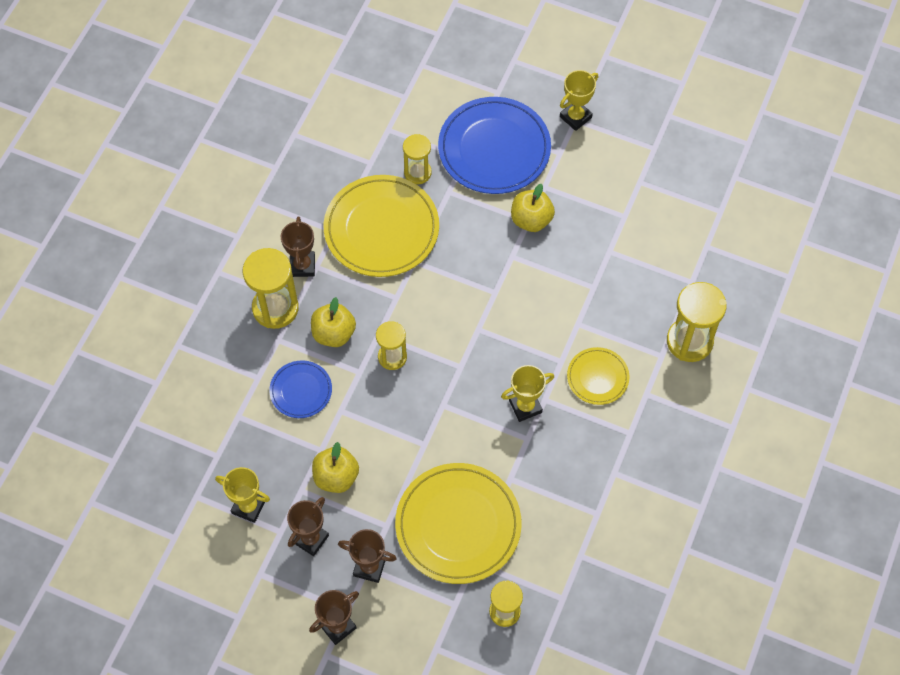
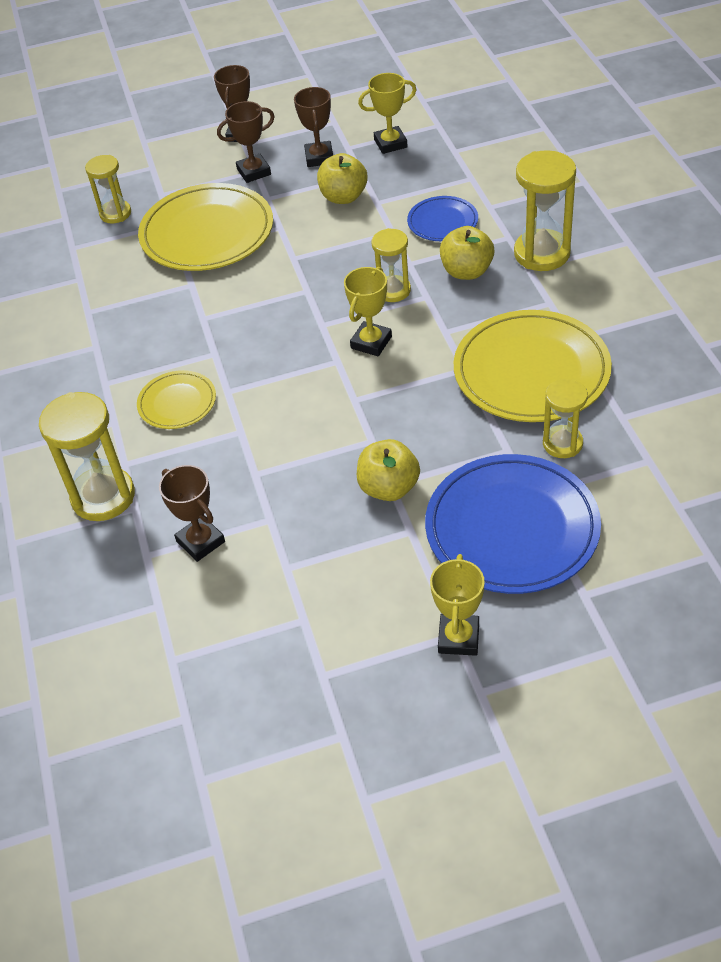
camera: 145 degrees right, 15 degrees down
brown trophy [281,217,315,277] -> brown trophy moved to [159,465,225,562]
yellow trophy [501,365,554,422] -> yellow trophy moved to [344,267,392,356]

